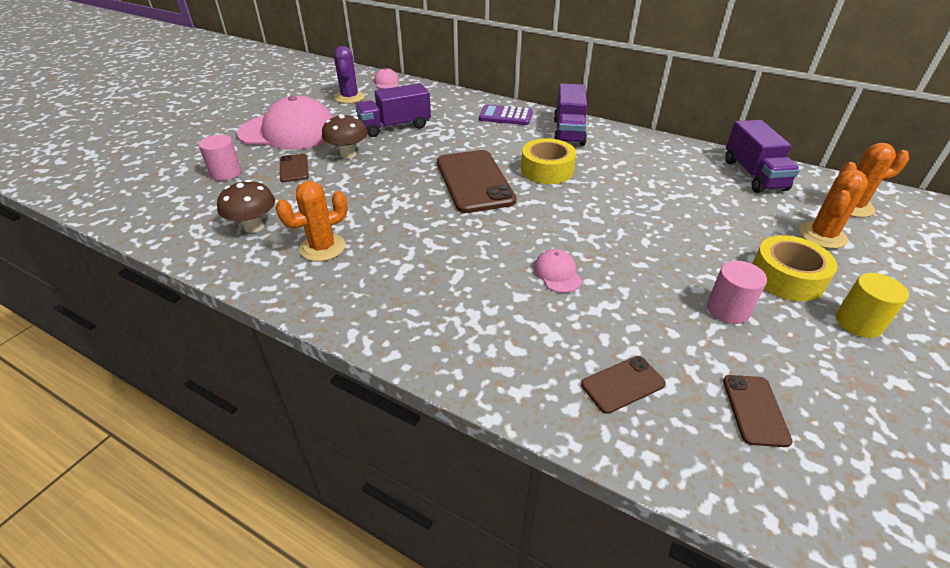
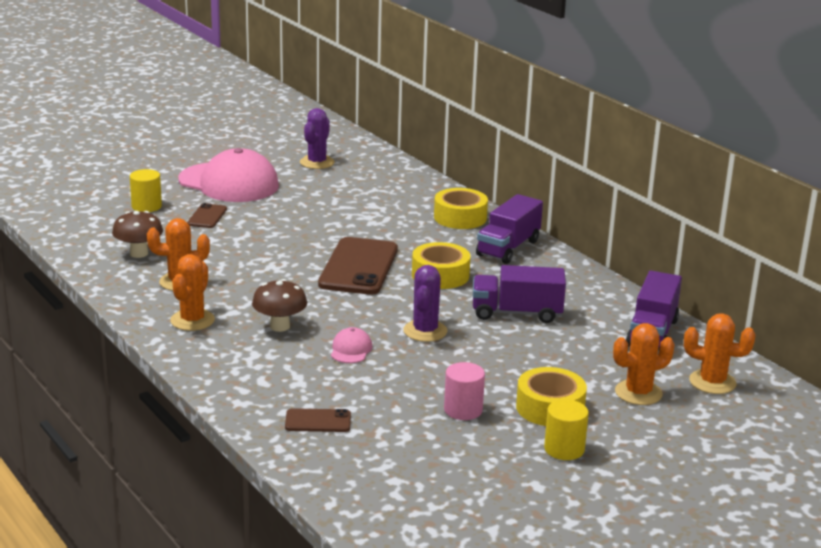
camera: 25 degrees right, 15 degrees down
pink cylinder [199,135,242,181] -> yellow cylinder [130,169,162,212]
brown mushroom [322,114,368,159] -> brown mushroom moved to [252,279,307,332]
purple truck [355,83,431,137] -> purple truck moved to [473,265,566,323]
pink cap [374,68,399,89] -> none
purple calculator [479,104,533,125] -> yellow tape [434,188,488,229]
brown phone [723,375,793,447] -> none
none -> orange cactus [170,254,215,331]
none -> purple cactus [403,265,447,342]

